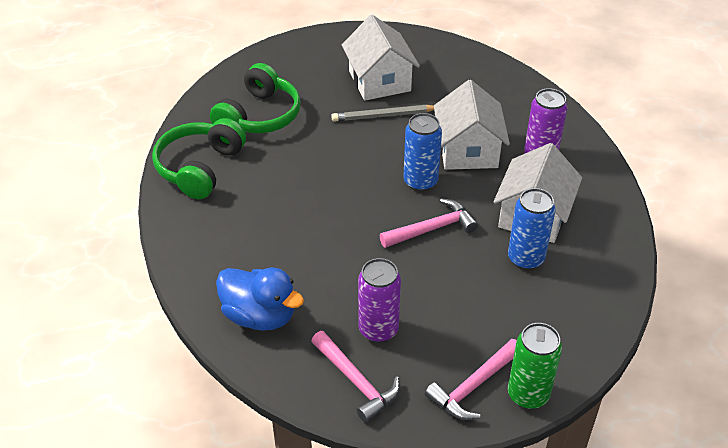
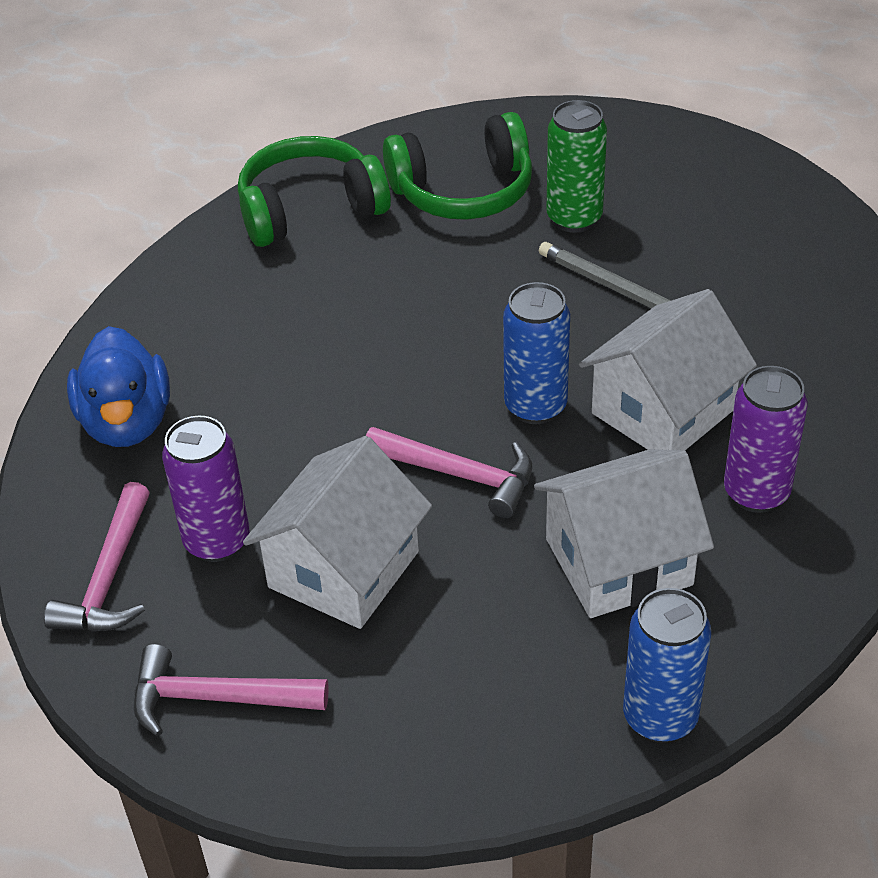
camera: 50 degrees right, 0 degrees up
white house [342,15,420,101] -> white house moved to [243,436,432,629]
blue can [508,188,555,270] -> blue can moved to [623,588,711,743]
green can [508,323,562,409] -> green can moved to [547,100,607,233]

